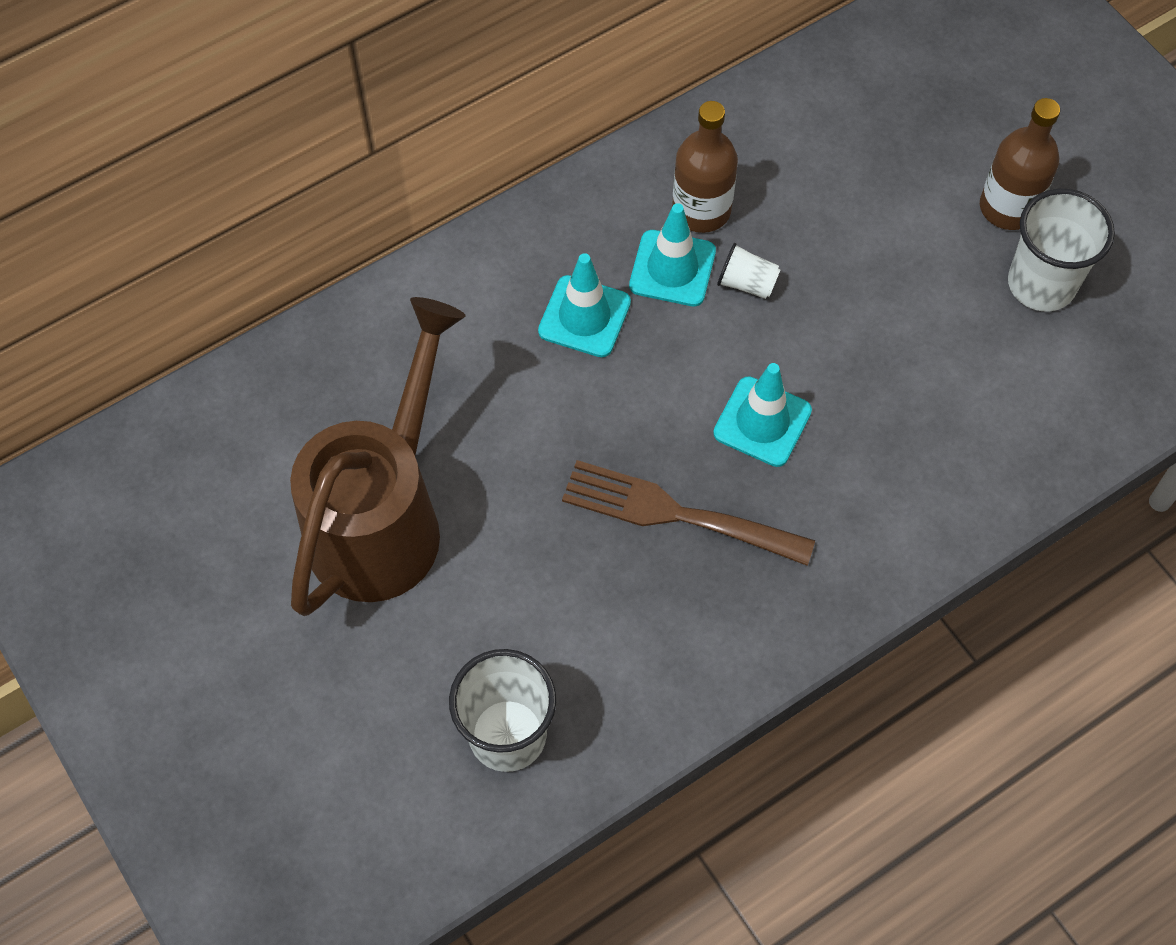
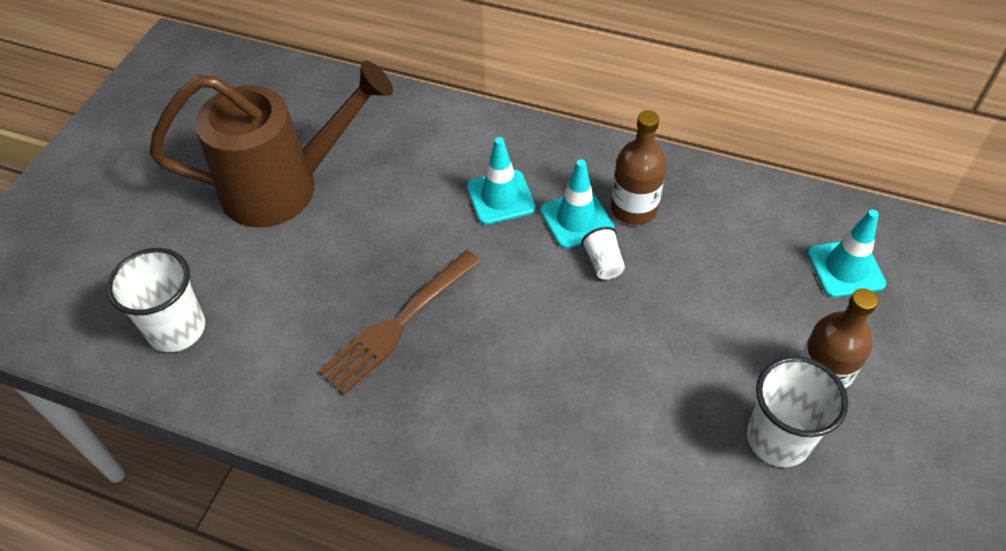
camera: 55 degrees right, 10 degrees down
brown fork [562,460,815,566] -> brown fork turned 120 degrees counterclockwise [318,250,481,395]
turquoise traffic cone [713,363,812,467] -> turquoise traffic cone moved to [807,210,886,298]

